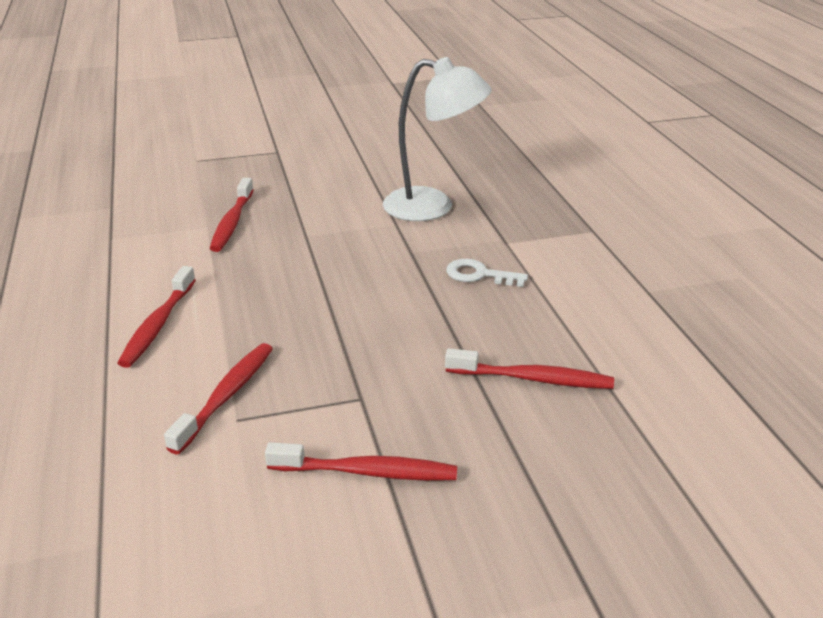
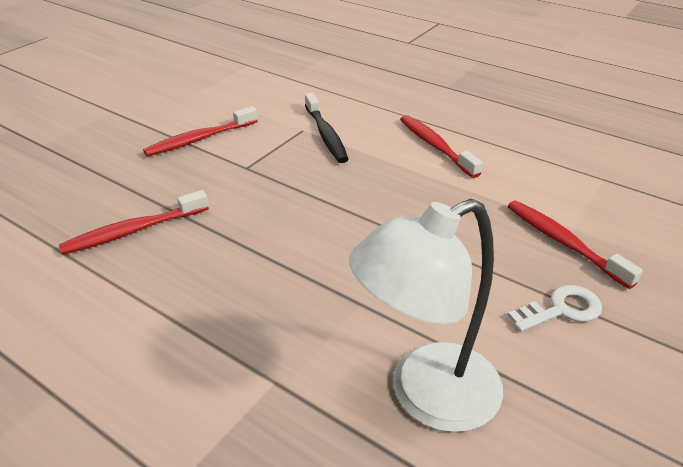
camera: 140 degrees right, 5 degrees up
red toothbrush [164,343,273,454] -> black toothbrush [305,93,348,163]
white key [446,259,528,287] -> white key moved to [507,285,602,332]

